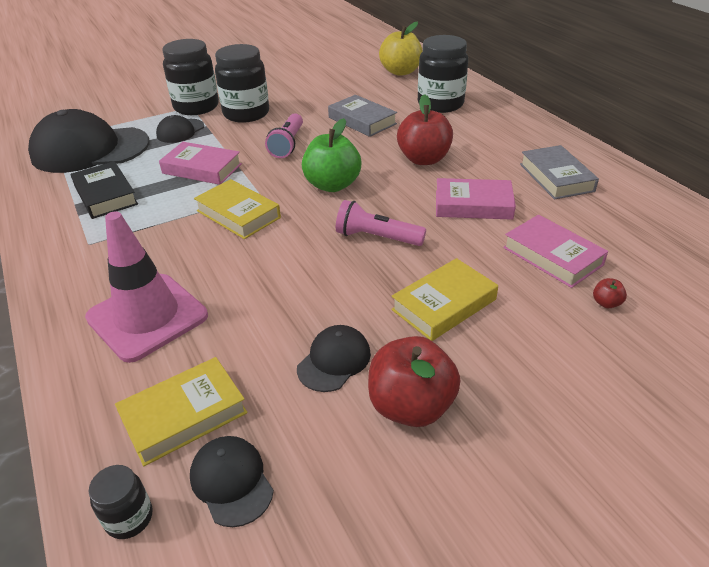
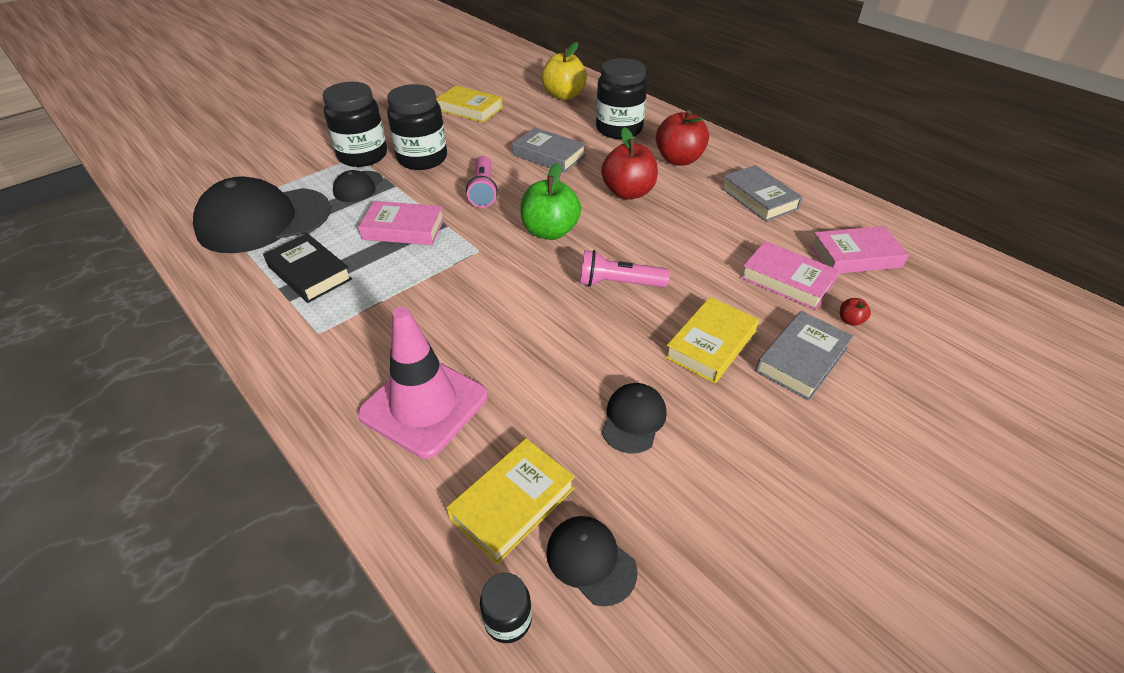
camera: 15 degrees left, 5 degrees up
yellow book [194,179,281,239] -> yellow book moved to [436,86,503,123]
red apple [368,336,460,427] -> red apple moved to [656,110,709,166]
pink book [436,178,516,220] -> pink book moved to [810,226,909,274]
none -> grey book [756,311,854,401]

